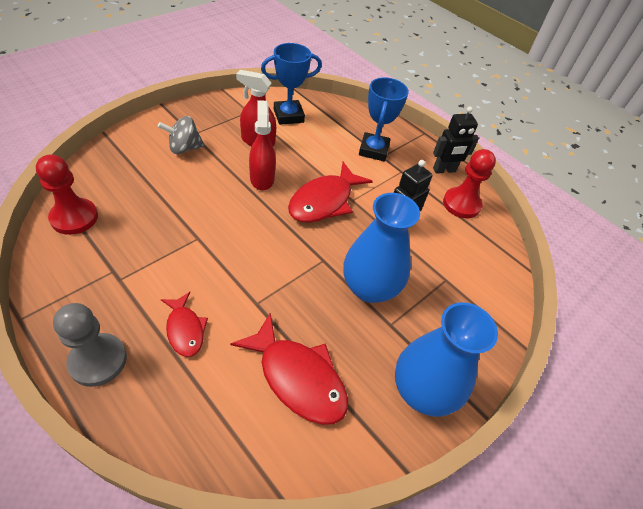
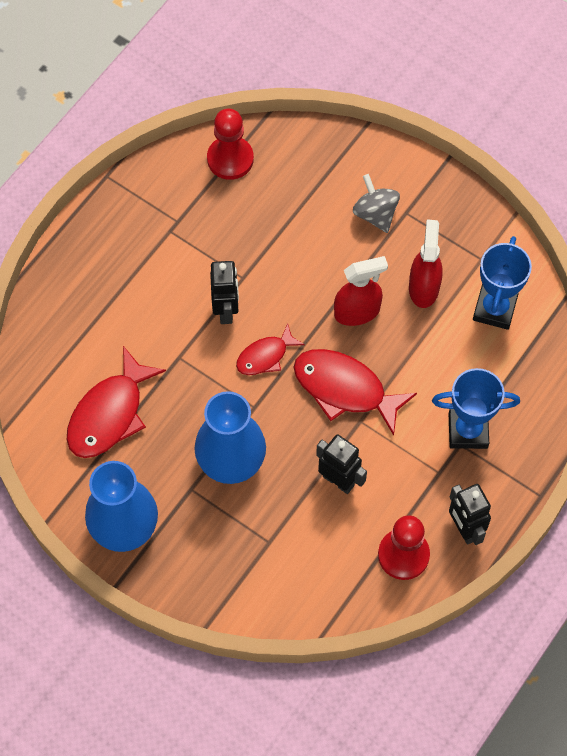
camera: 85 degrees right, 15 degrees up
grey pawn [53,303,127,387] -> none
red fish [161,292,208,357] -> red fish moved to [236,323,305,375]
blue trophy [261,43,322,125] -> blue trophy turned 45 degrees clockwise [473,236,532,330]
none -> black robot [210,261,239,324]

